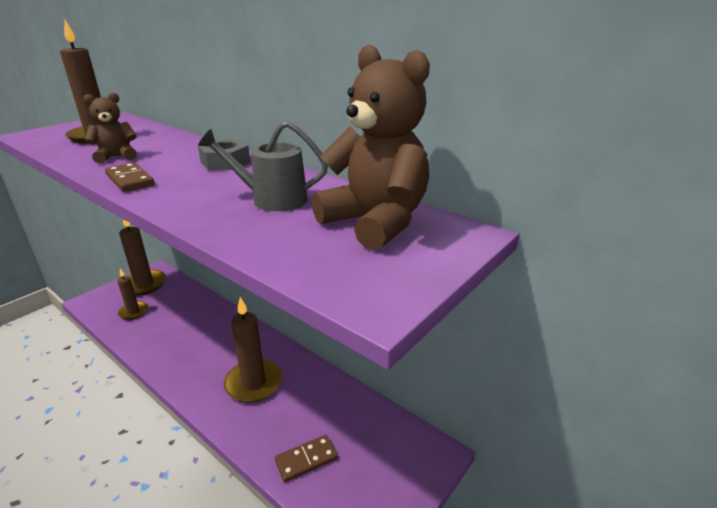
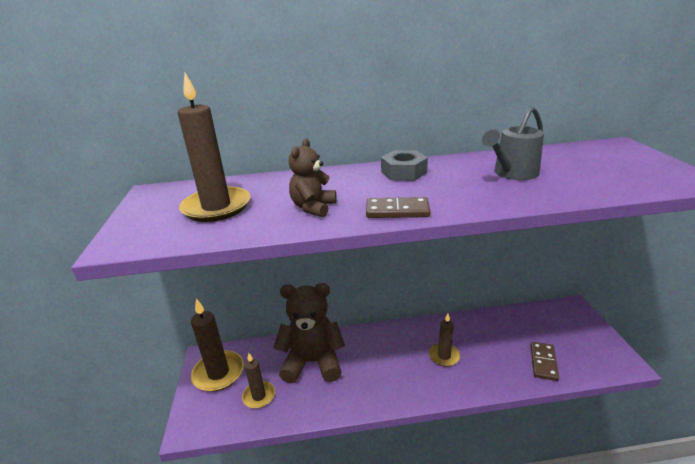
camera: 45 degrees left, 0 degrees up
brown candle [224,297,282,402] -> brown candle [429,314,460,367], size x0.60
brown teddy bear [312,45,430,250] -> brown teddy bear moved to [273,283,345,383]

